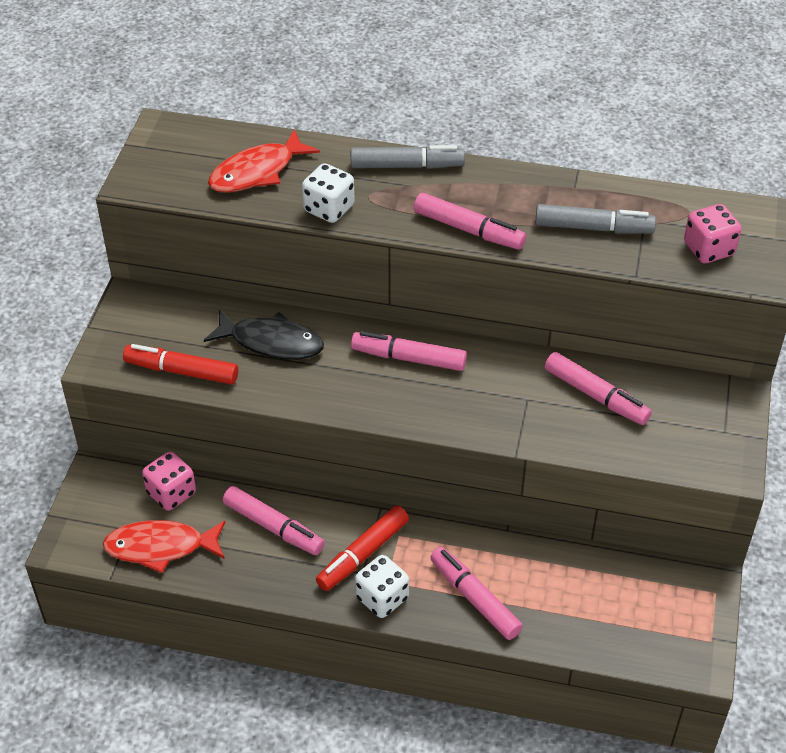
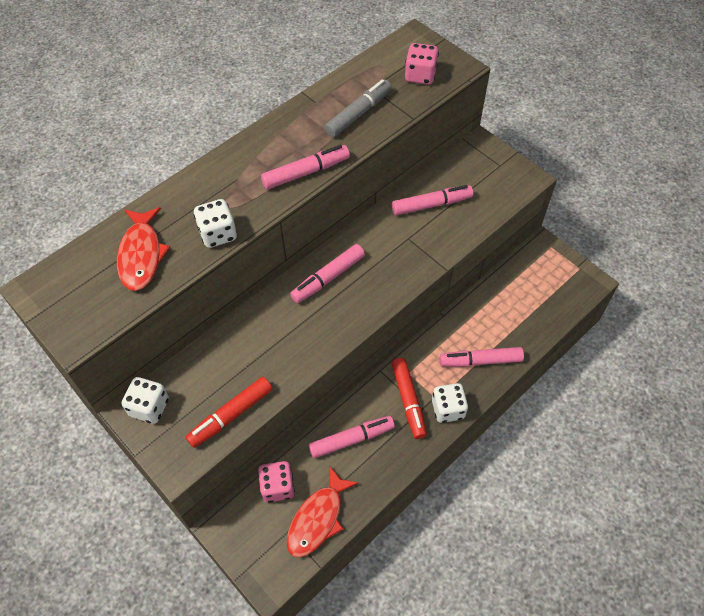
camera: 55 degrees left, 10 degrees up
black fish [204,310,324,360] -> none
grey marker [351,145,465,169] -> none
none -> white dice [122,377,169,424]

